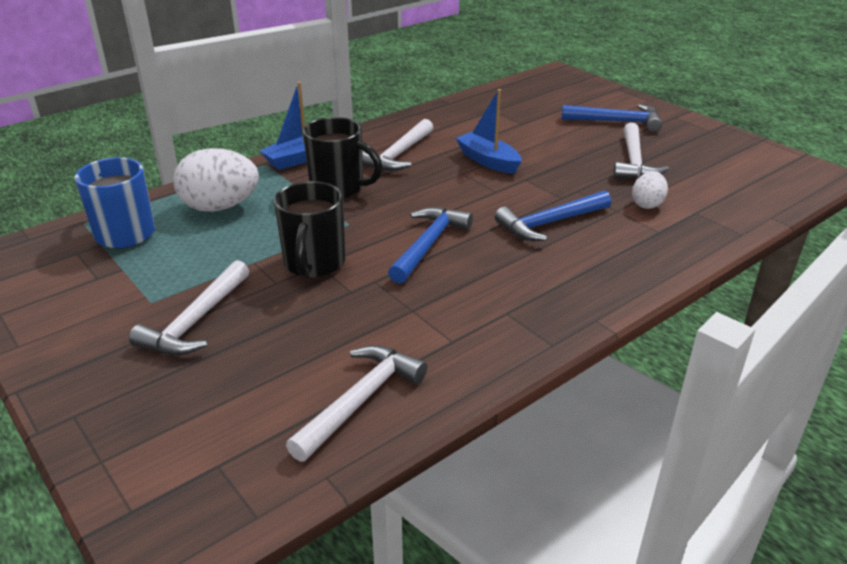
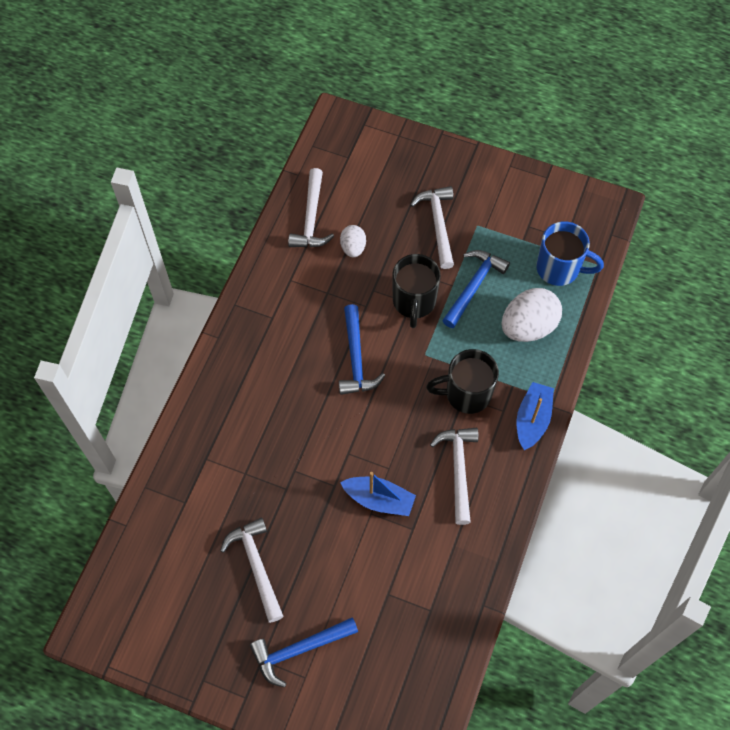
camera: 150 degrees right, 30 degrees up
black mug [274,181,345,278] -> black mug turned 150 degrees counterclockwise [392,254,441,328]
blue hammer [494,191,611,241] -> blue hammer moved to [442,250,510,328]
white egg [632,172,668,209] -> white egg moved to [340,225,366,257]

